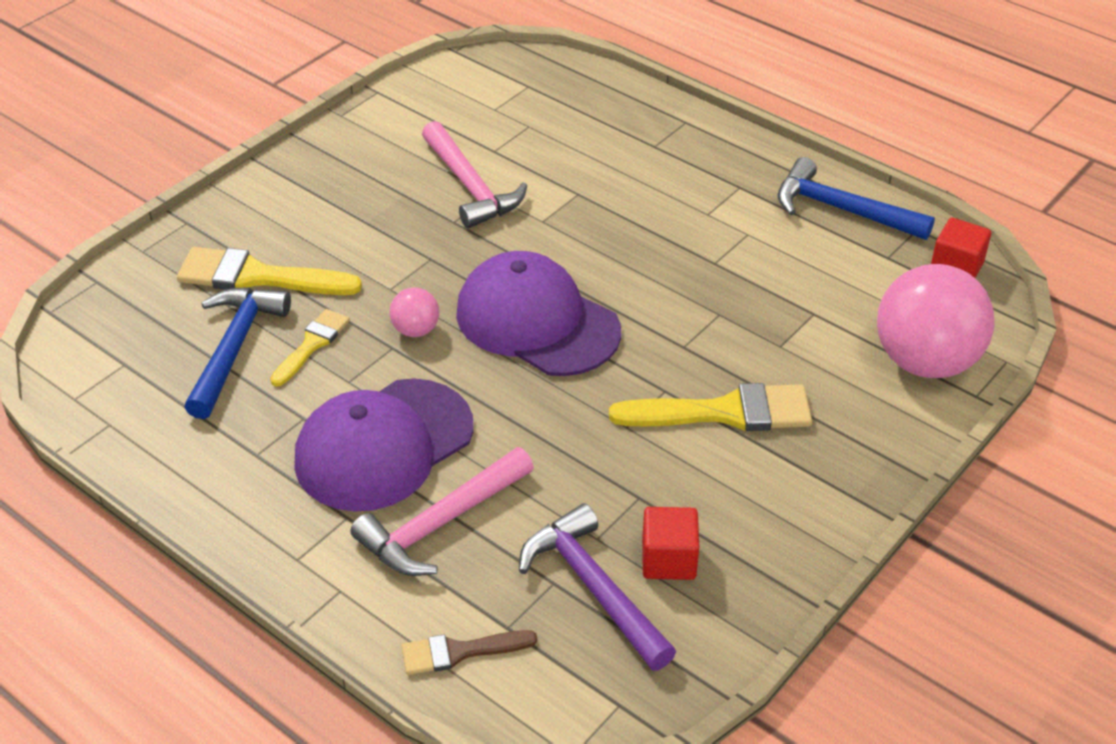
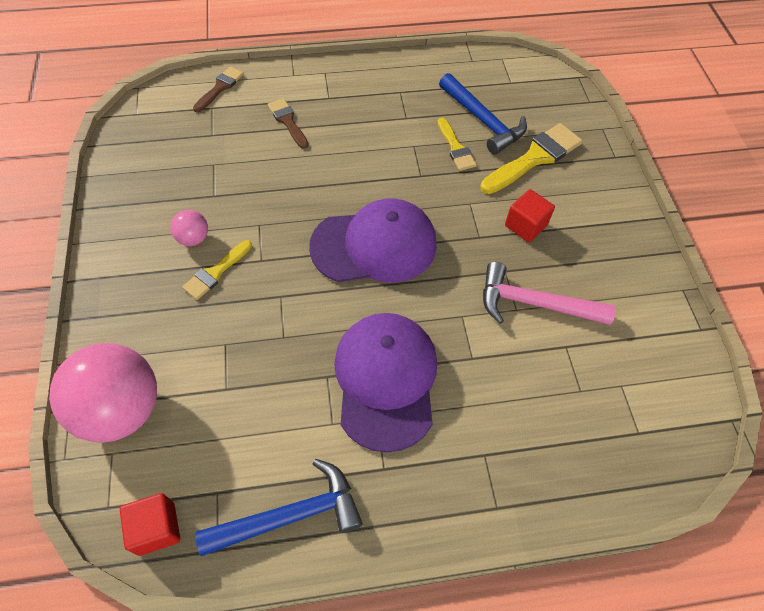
camera: 130 degrees right, 15 degrees up
purple cap [294,378,474,512] -> purple cap moved to [334,313,437,453]
pink hammer [350,447,534,576] -> brown brush [268,98,308,149]
pink ball [389,287,439,337] -> pink ball moved to [170,210,208,246]
purple hammer [519,503,676,671] -> none
yellow brush [609,383,812,431] -> yellow brush [182,240,252,300], size x0.59
red cube [642,507,699,580] -> red cube moved to [505,189,555,242]

